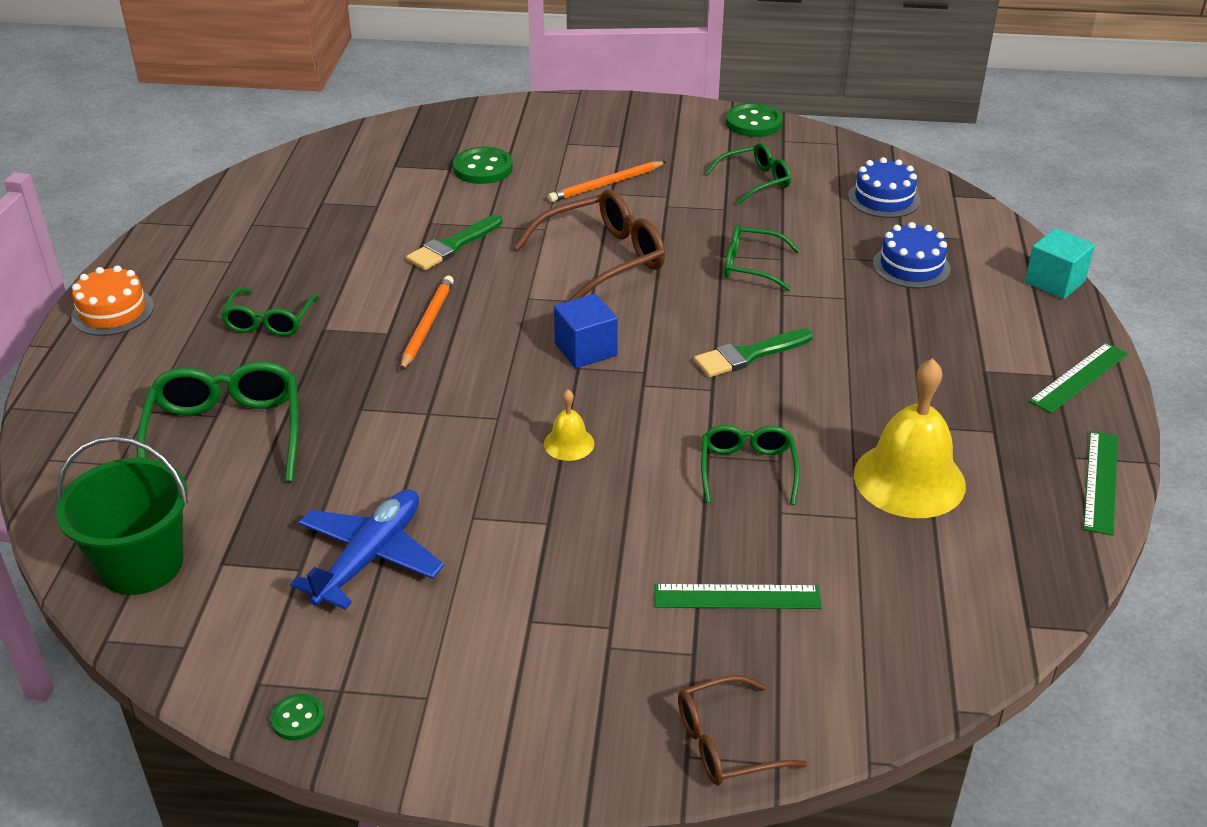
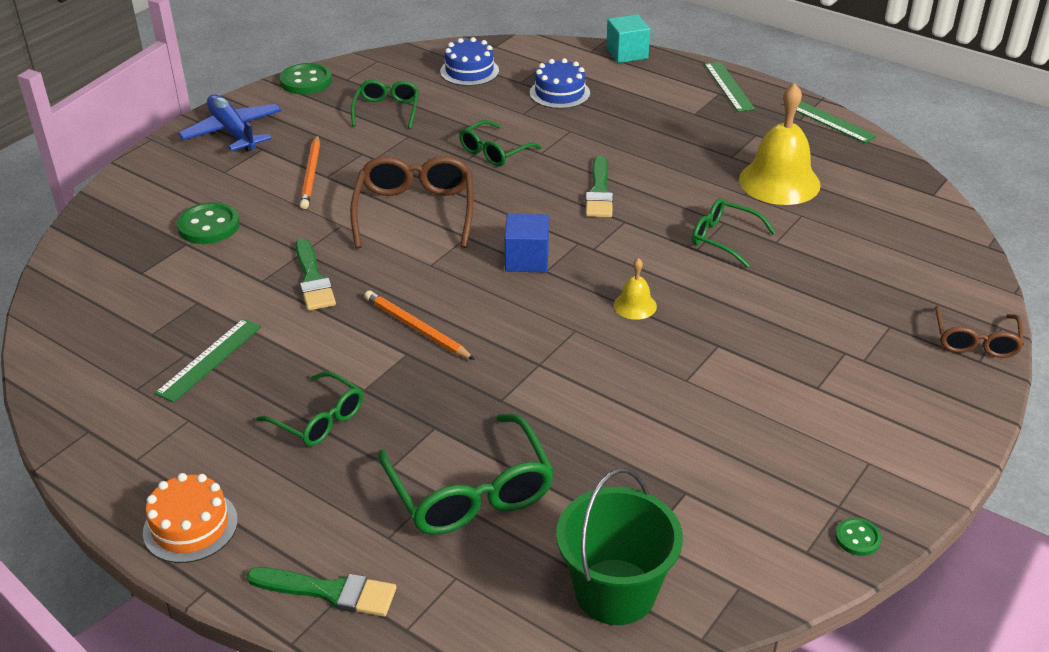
camera: 60 degrees left, 0 degrees up
green glasses [136,361,299,482] -> green glasses turned 135 degrees counterclockwise [378,414,554,534]
blue plane [290,489,444,610] -> blue plane moved to [178,94,282,152]
green ruler [654,584,822,609] -> green ruler moved to [155,319,261,403]
none -> green brush [246,567,396,617]

